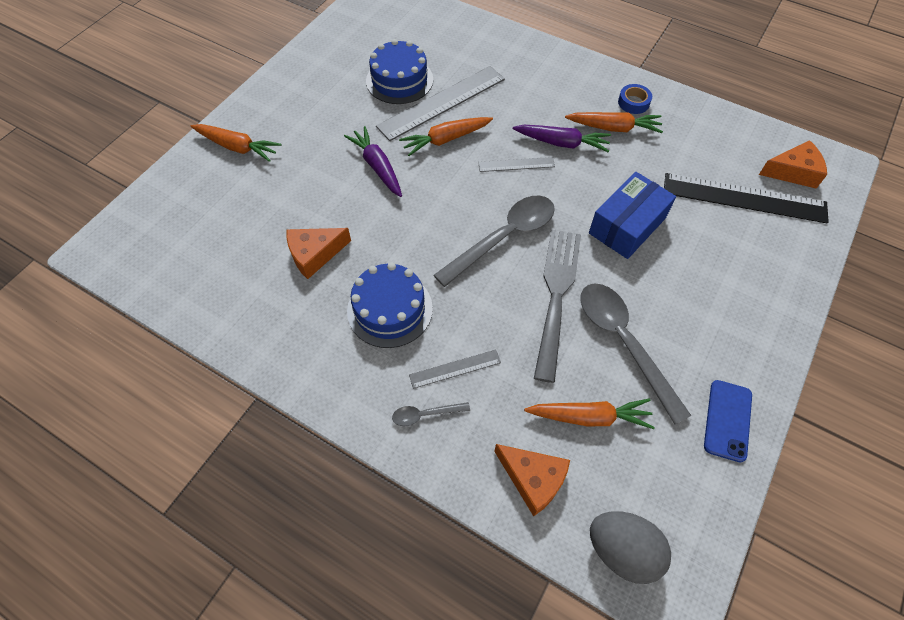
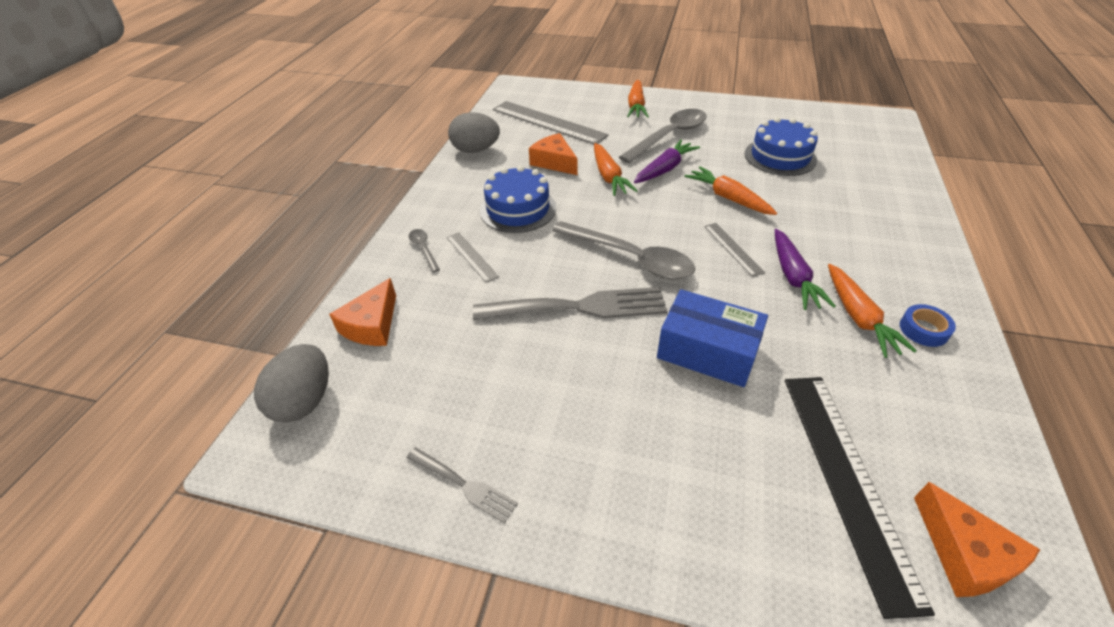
camera: 75 degrees right, 15 degrees down
grey ruler [376,66,505,141] -> grey ruler moved to [493,101,609,144]
orange carrot [524,398,655,429] -> orange carrot moved to [594,143,638,196]
grey spoon [580,283,691,425] -> grey spoon moved to [619,109,707,163]
blue phone [704,380,752,462] -> grey fork [407,447,518,524]
none -> grey egg [448,112,500,153]

